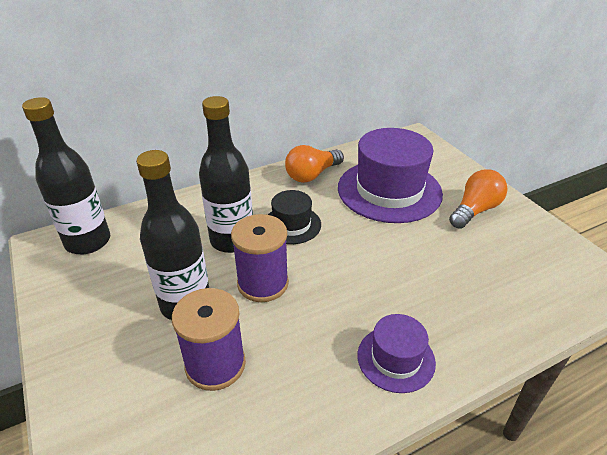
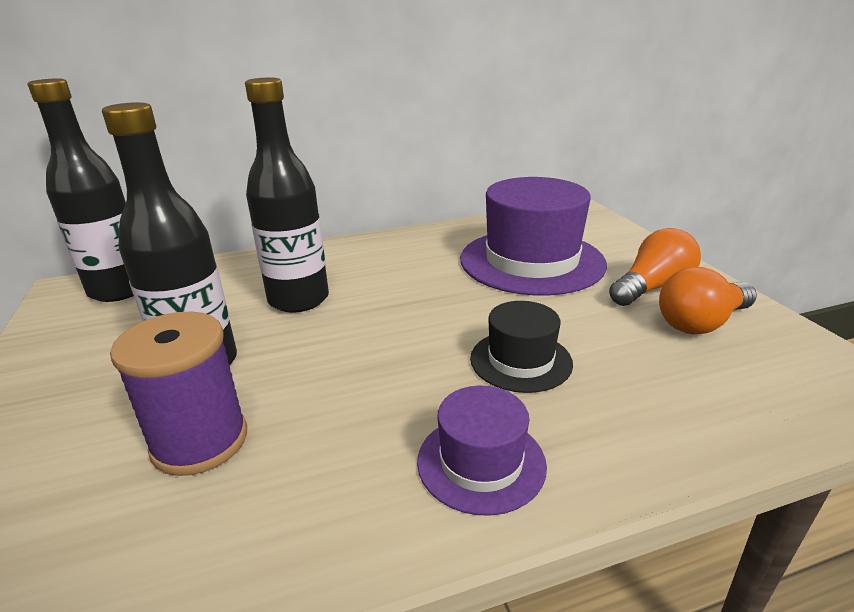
camera: 10 degrees right, 10 degrees down
purple spool [231,214,289,302] -> none
black hat [268,190,321,244] -> black hat moved to [470,301,573,393]
orange light bulb [285,145,344,183] -> orange light bulb moved to [659,267,757,334]

